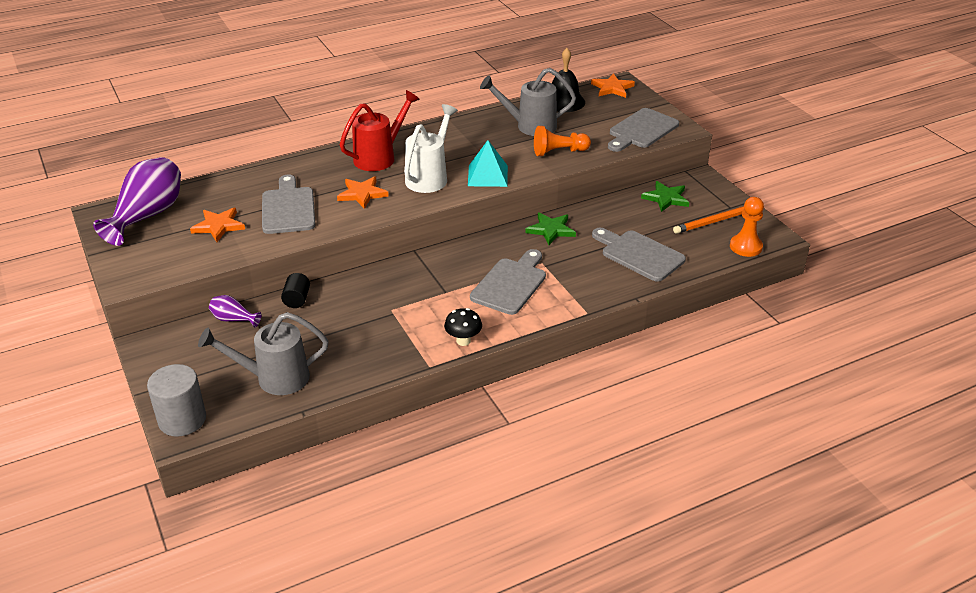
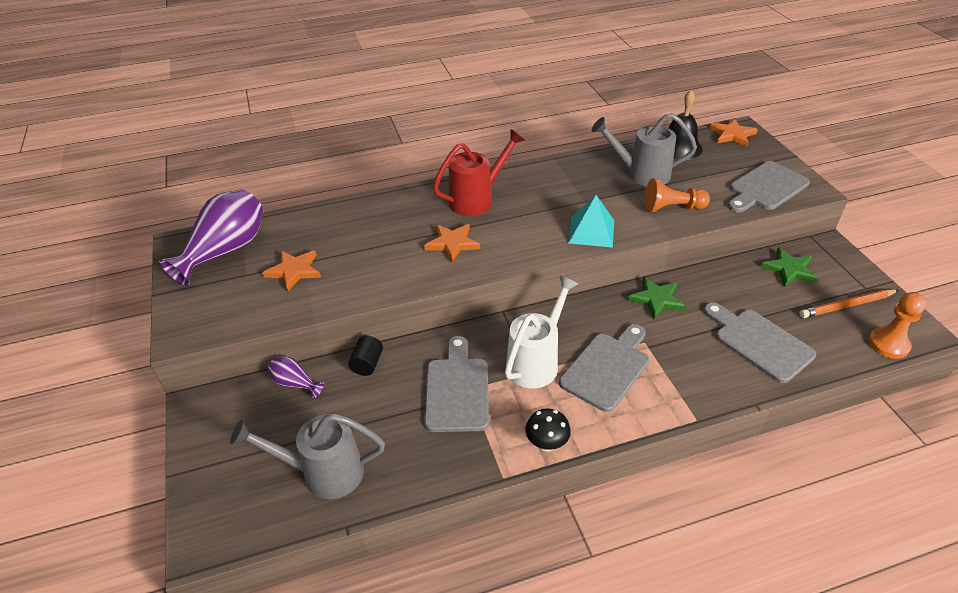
camera: 10 degrees right, 5 degrees up
grey cylinder [147,364,206,437] -> none
grey cutting board [262,174,315,234] -> grey cutting board moved to [425,336,489,432]
white watering can [404,104,458,193] -> white watering can moved to [505,276,578,388]

